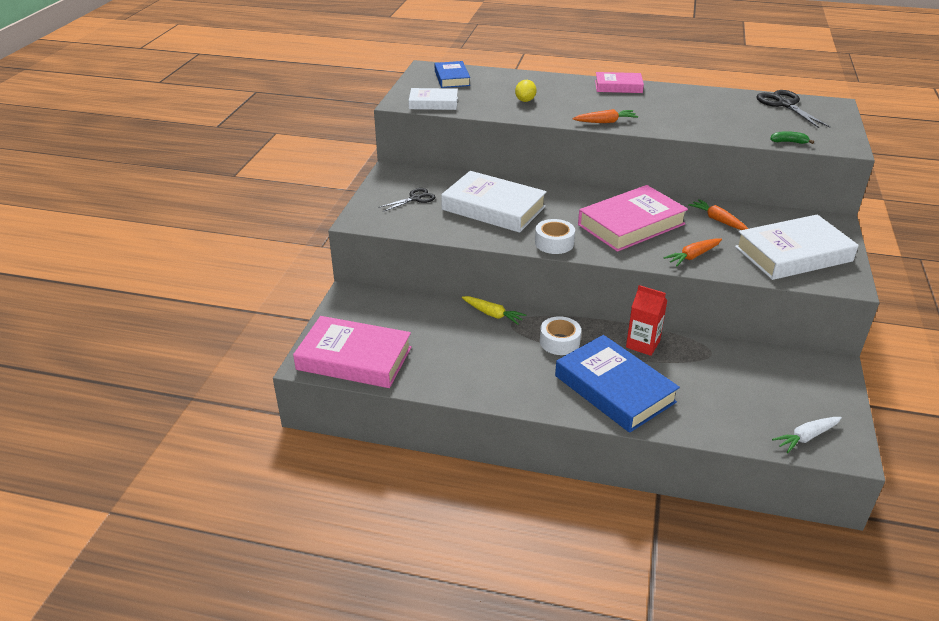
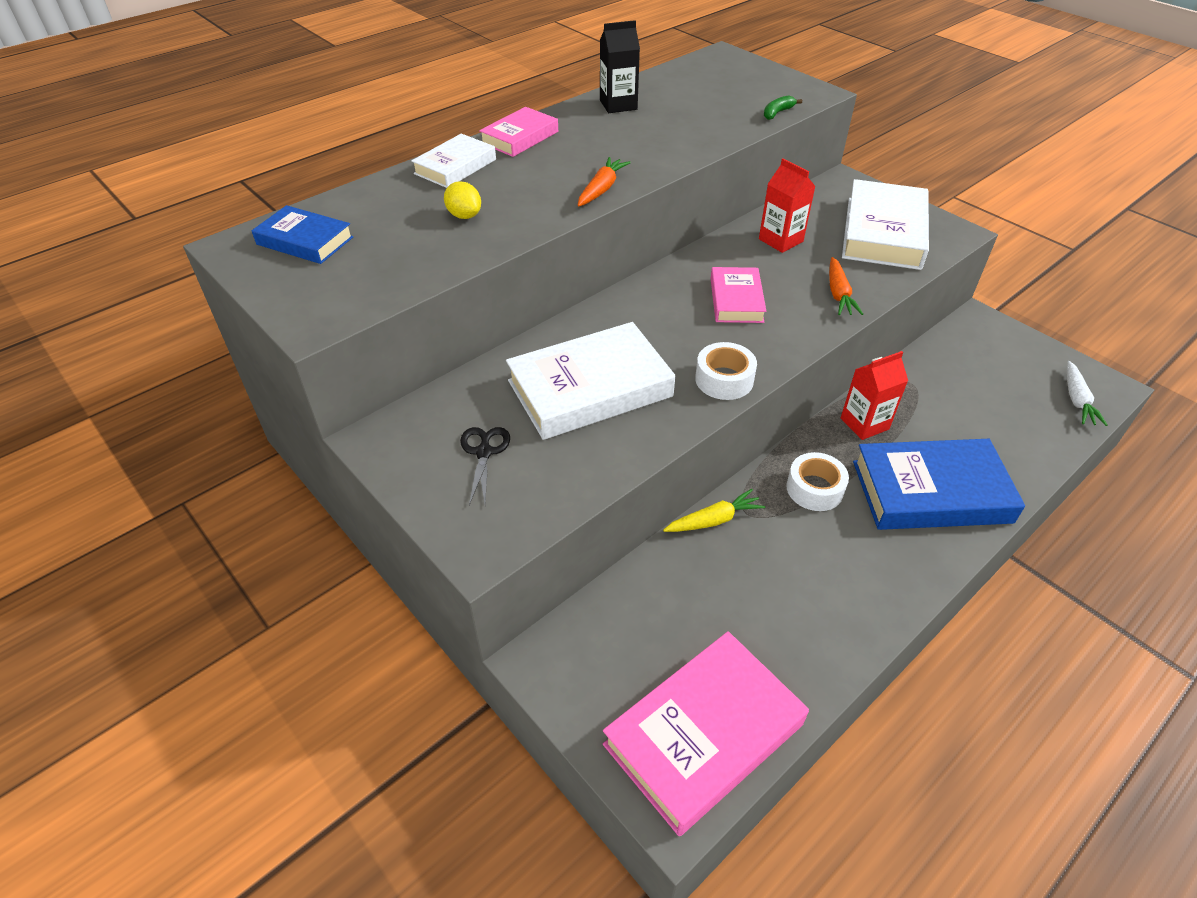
camera: 55 degrees left, 10 degrees up
white book [409,88,458,110] -> white book moved to [411,134,496,188]
pink book [578,185,688,252] -> pink book [711,267,766,323], size x0.57
orange carrot [688,199,748,230] -> red carton [759,158,816,253]
black scissors [756,90,830,128] -> none
none -> black carton [600,20,640,113]

